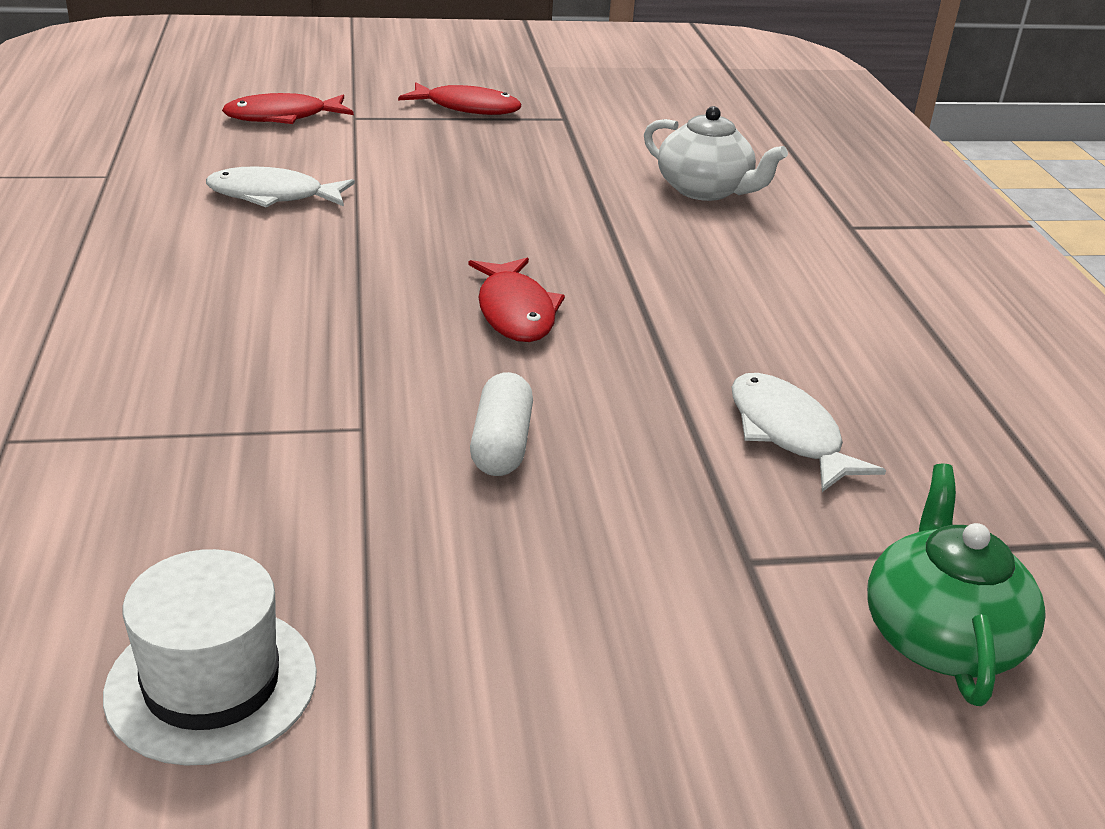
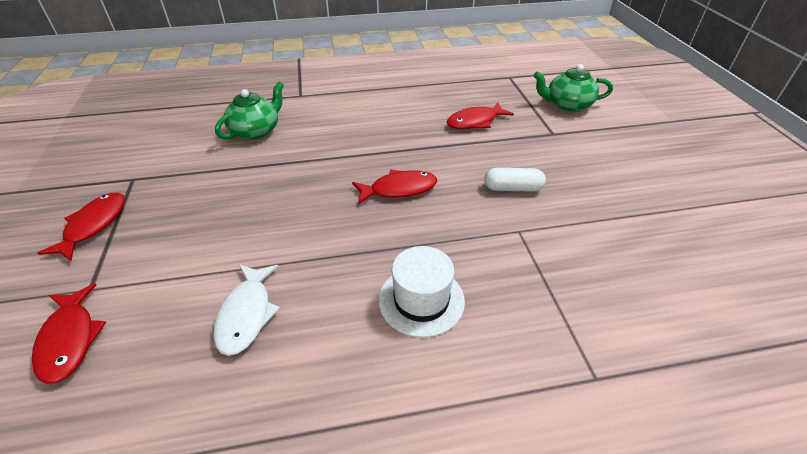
camera: 90 degrees left, 10 degrees up
white hat [103,549,317,766] -> white hat moved to [379,246,465,337]
white teapot [644,106,788,201] -> green teapot [215,82,284,140]
white fish [731,373,886,492] -> red fish [447,102,514,129]

